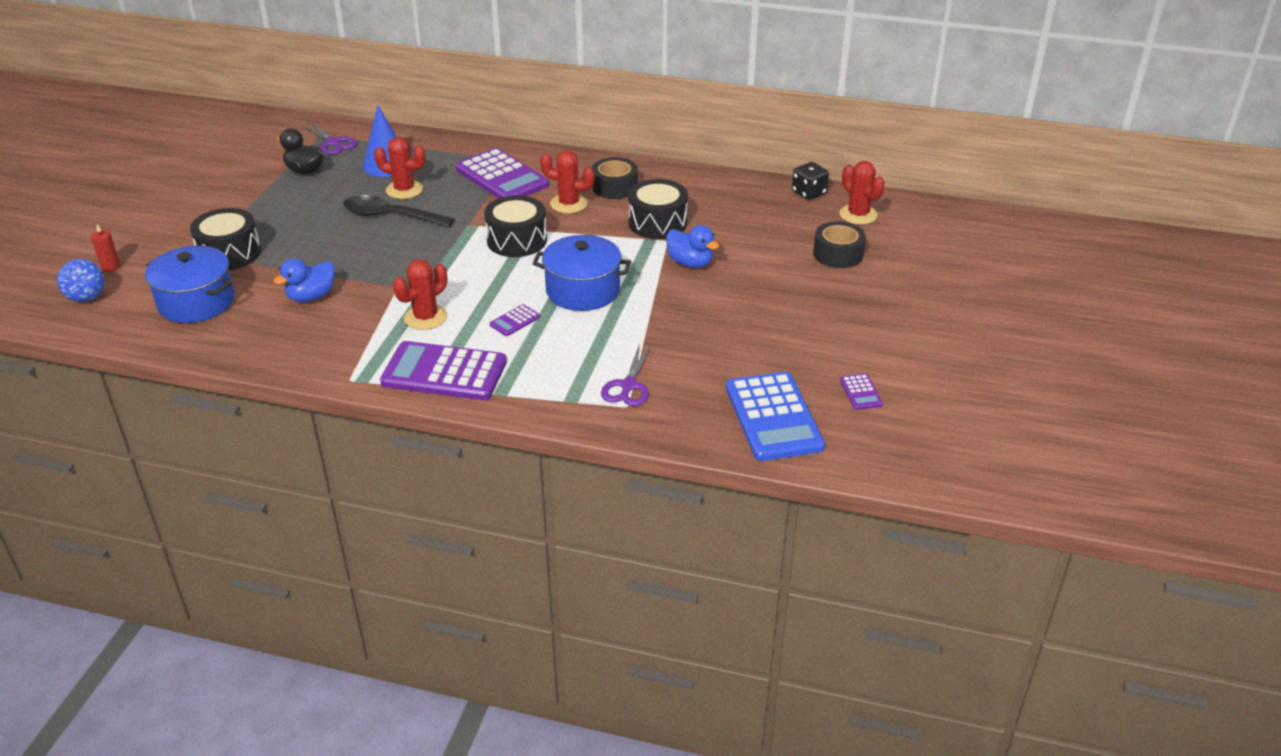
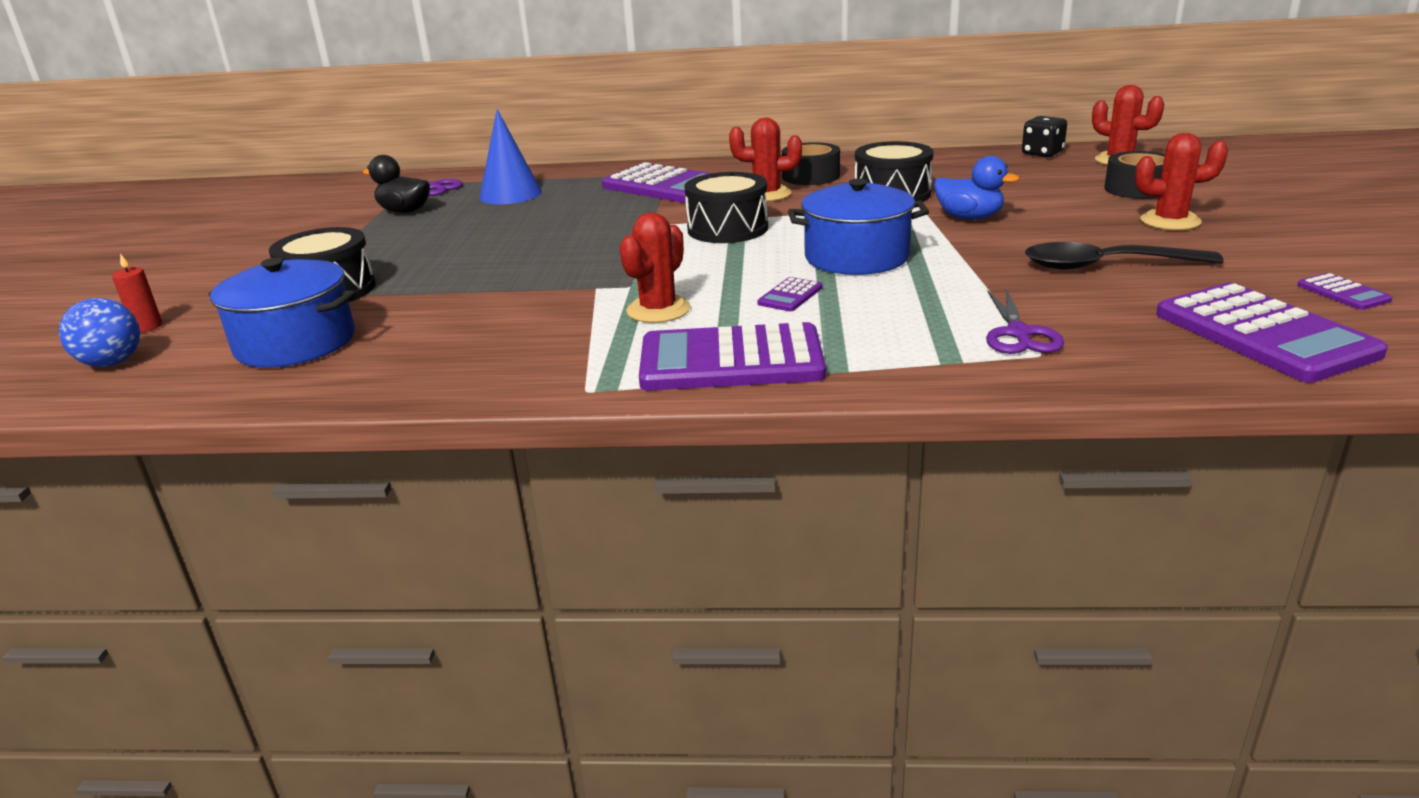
camera: 10 degrees left, 10 degrees down
blue duck [274,258,335,302] -> none
black spoon [343,195,455,227] -> black spoon moved to [1025,242,1224,269]
red cactus [374,137,426,199] -> red cactus moved to [1135,133,1228,230]
blue calculator [726,372,825,461] -> purple calculator [1156,283,1388,383]

